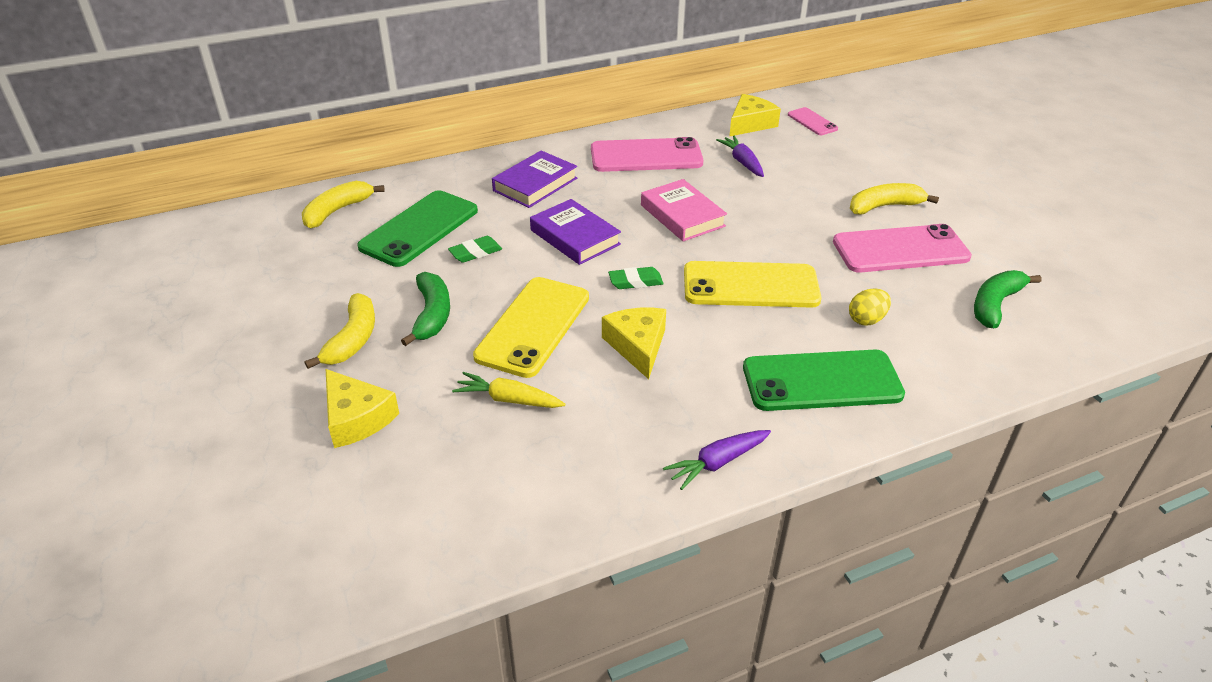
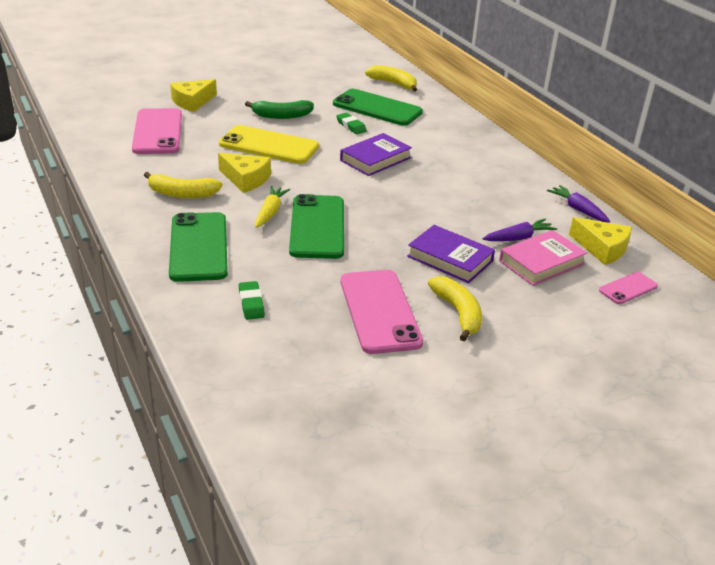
camera: 85 degrees right, 5 degrees down
yellow banana [305,293,375,369] -> yellow banana moved to [144,172,222,198]
yellow carrot [452,372,565,408] -> yellow carrot moved to [255,186,290,228]
purple book [492,150,577,208] -> purple book moved to [407,225,495,283]
pink phone [591,137,703,172] -> pink phone moved to [132,108,182,154]
yellow cheese [602,308,666,379] -> yellow cheese turned 45 degrees clockwise [218,153,271,193]
green eraser [608,267,664,289] -> green eraser moved to [239,281,265,320]
pink book [641,179,727,242] -> pink book moved to [499,230,587,286]
purple carrot [663,430,771,490] -> purple carrot moved to [547,185,610,223]
yellow phone [684,261,821,308] -> green phone [289,194,344,259]
yellow egg [849,288,891,325] -> none
green banana [974,270,1042,328] -> none

